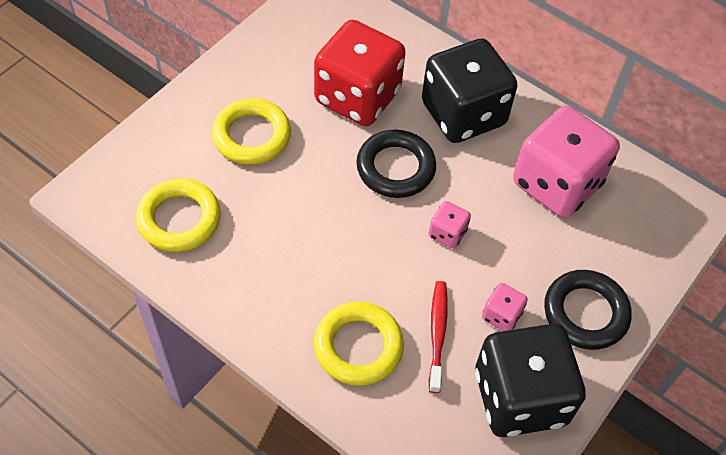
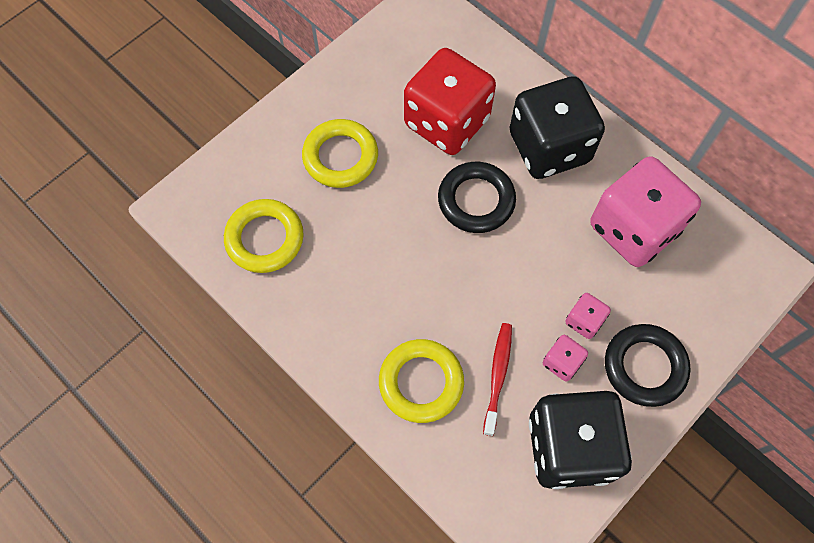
camera: 10 degrees right, 10 degrees up
pink dice [428,201,471,249] -> pink dice moved to [565,293,611,339]

